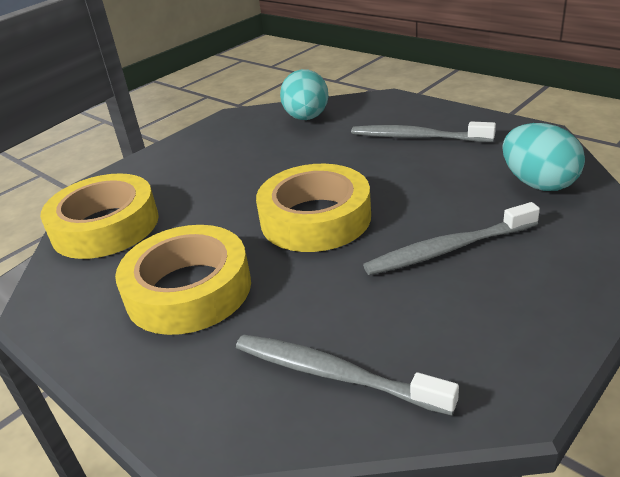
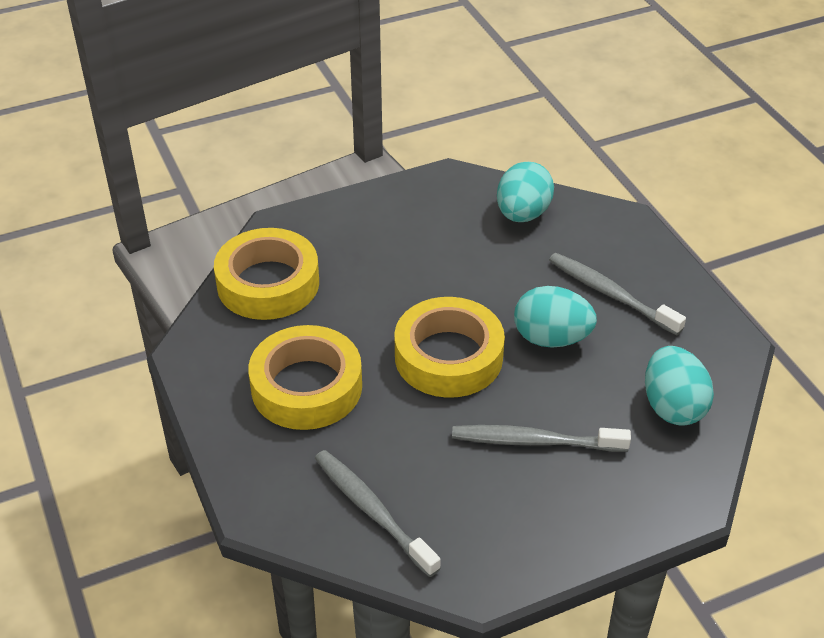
camera: 20 degrees right, 10 degrees up
none -> turquoise egg [514,286,597,348]

